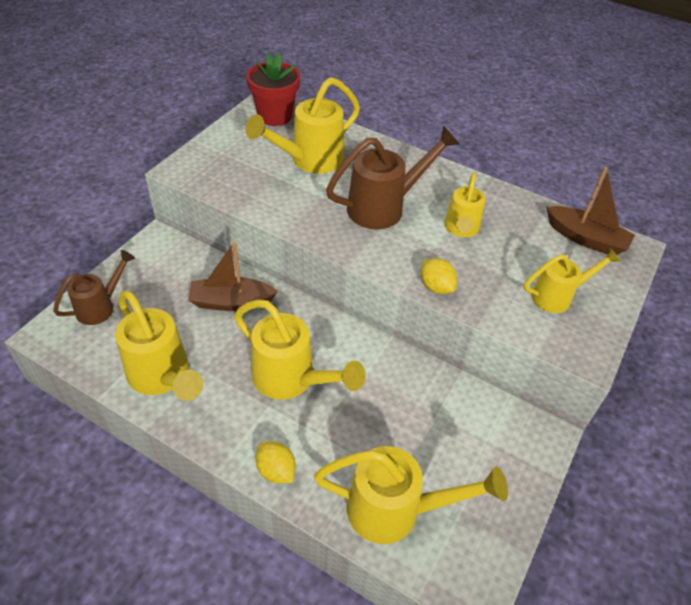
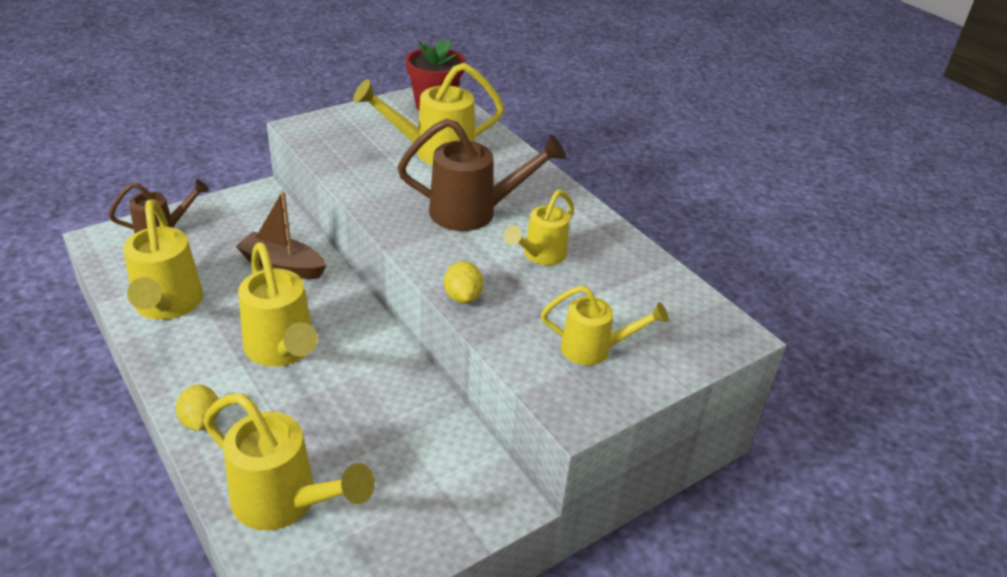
camera: 25 degrees right, 10 degrees down
brown boat [547,167,635,255] -> none

